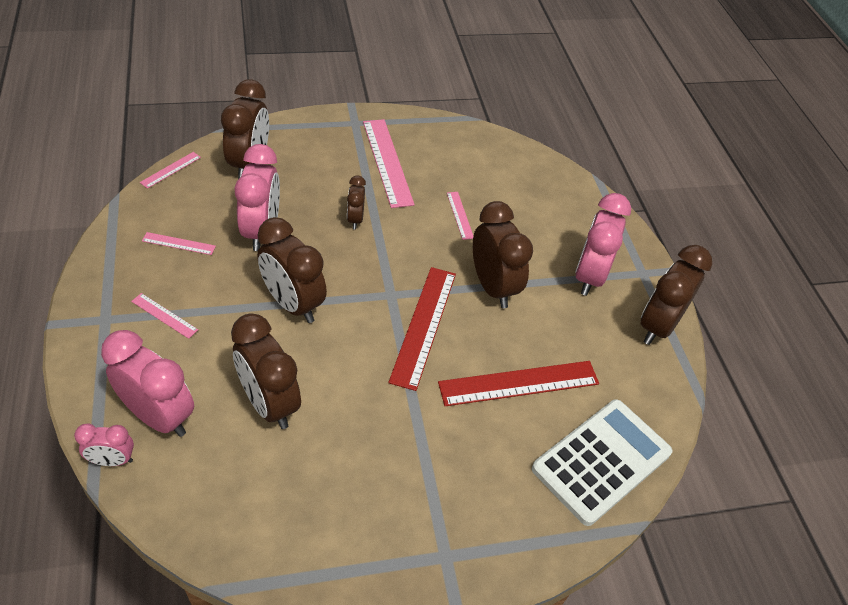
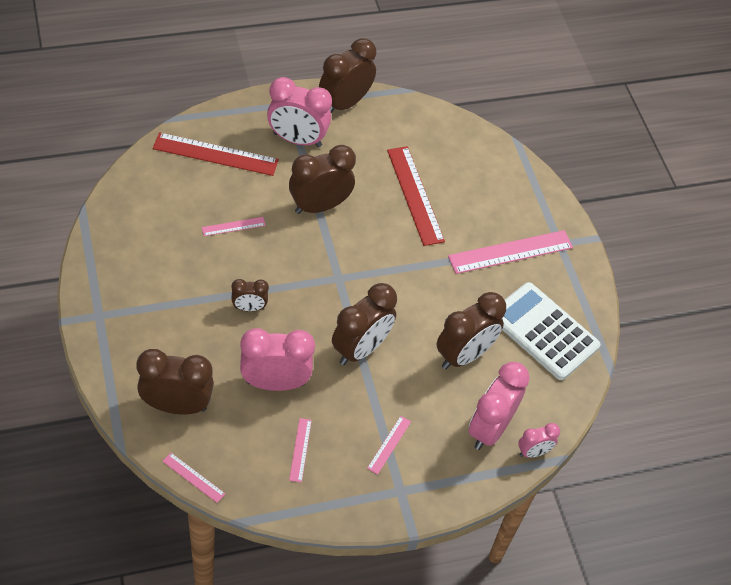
camera: 95 degrees left, 5 degrees up
pink clock [74,423,134,466] -> pink clock turned 75 degrees clockwise [518,423,560,458]
pink ruler [363,119,415,208] -> pink ruler moved to [448,230,573,274]
red ruler [388,267,456,391] -> red ruler moved to [153,132,279,176]
white calculator [532,399,672,526] -> white calculator moved to [502,282,601,380]
brown clock [640,245,712,345] -> brown clock turned 105 degrees clockwise [319,38,377,113]

